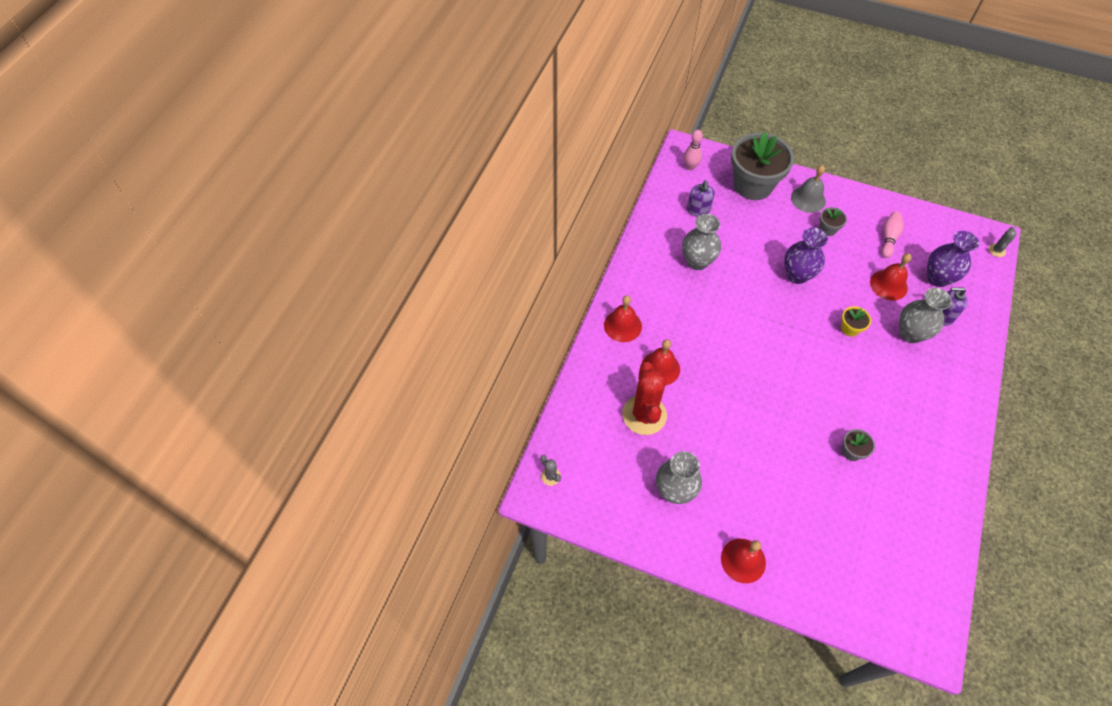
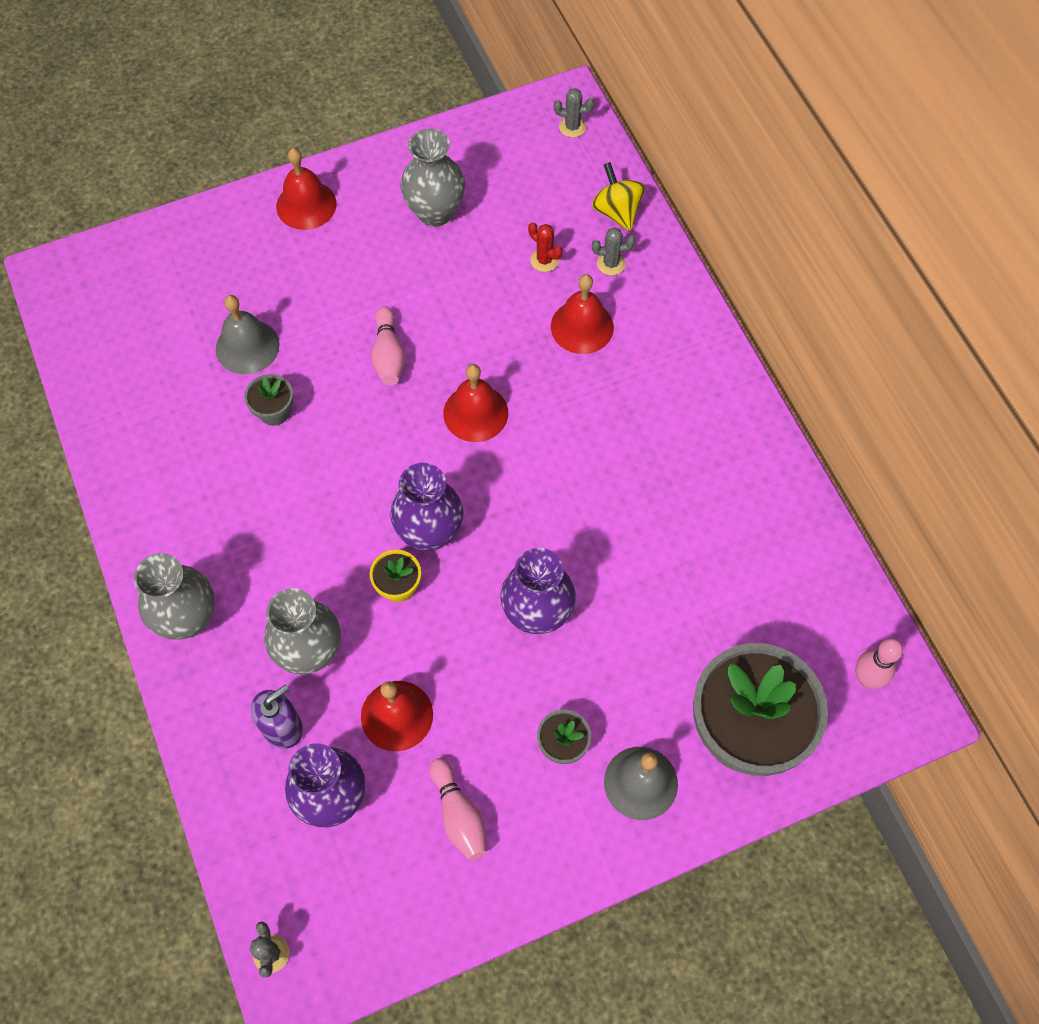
camera: 135 degrees right, 5 degrees up
red bell [604,295,642,342] -> red bell moved to [443,364,508,442]
red cactus [622,362,667,435] -> red cactus [528,222,563,272], size x0.42
grey vase [682,214,721,270] -> grey vase moved to [134,553,215,640]
purple soap dispenser [687,180,715,217] -> none
none -> grey bell [216,295,280,374]
none -> pink bowling pin [371,306,405,385]
none -> purple vase [390,463,464,551]
none -> yellow spinning top [592,162,645,231]
none -> grey cactus [592,227,635,275]

